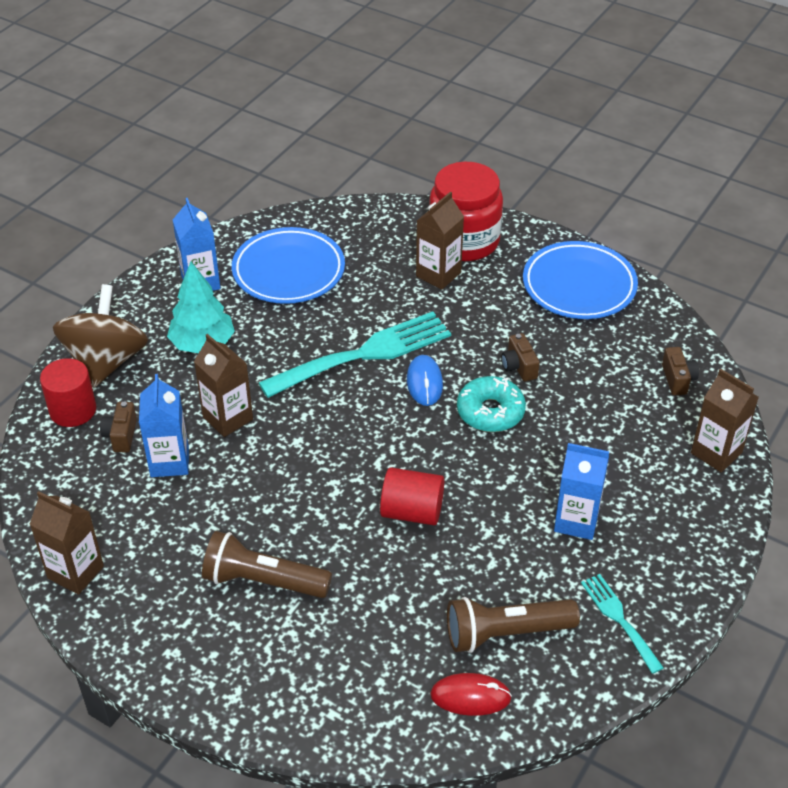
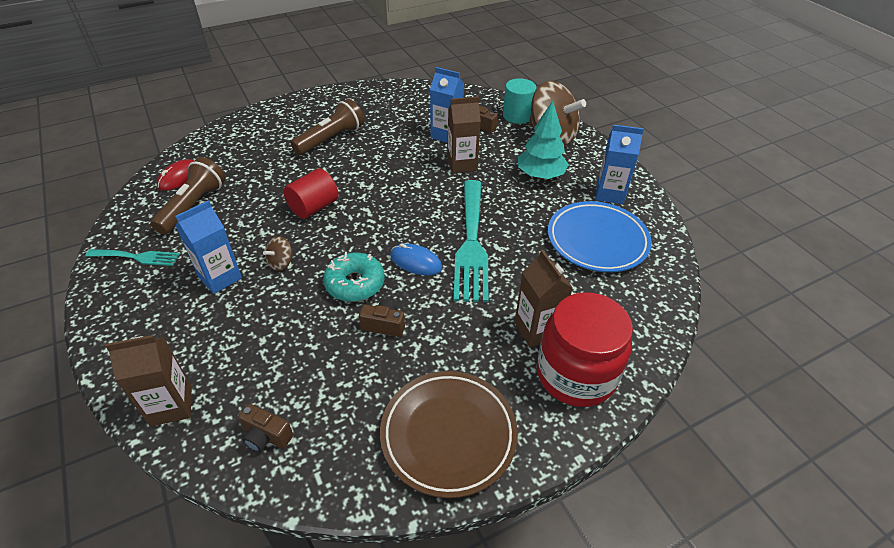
camera: 120 degrees right, 0 degrees up
brown carton [29,491,104,595] -> none
red cylinder [40,358,96,427] -> turquoise cylinder [503,78,536,124]
blue plate [523,241,638,319] -> brown plate [380,371,518,498]
none -> brown spinning top [263,236,293,271]

